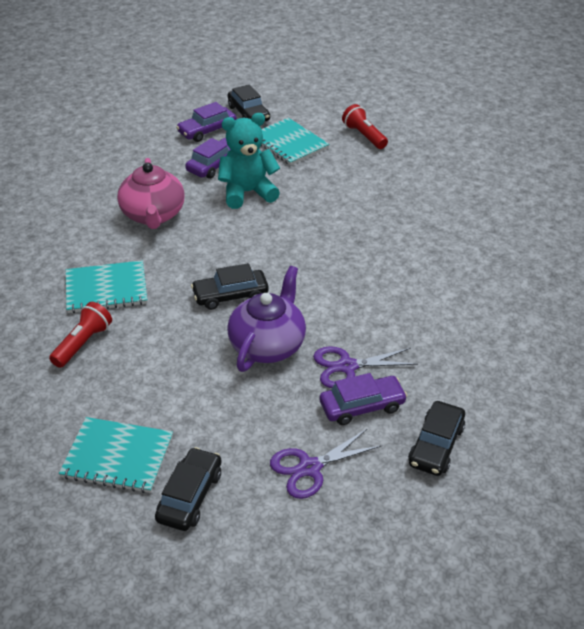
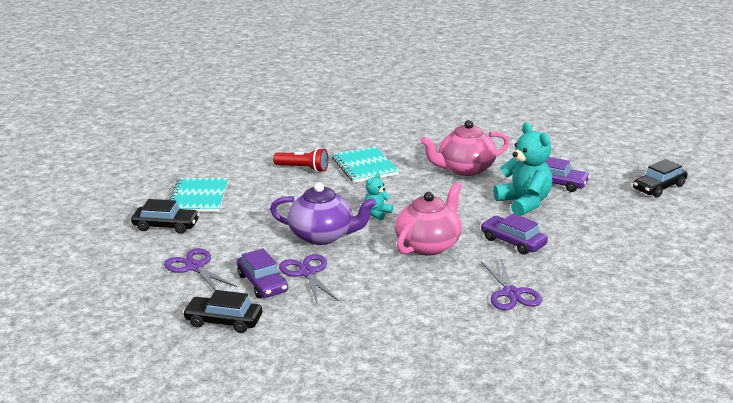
camera: 80 degrees right, 15 degrees down
purple car [176,102,237,142] -> purple car moved to [481,213,548,255]
black car [191,263,269,310] -> turquoise teddy bear [364,173,393,220]
turquoise notebook [261,118,329,165] -> none
red flashlight [342,104,388,149] -> none
none -> pink teapot [395,182,462,256]
none -> purple scissors [481,258,542,310]

